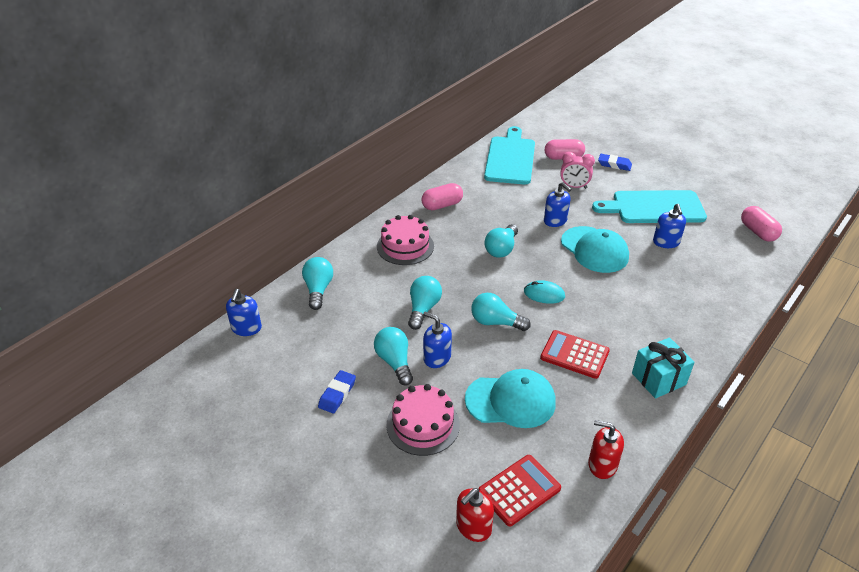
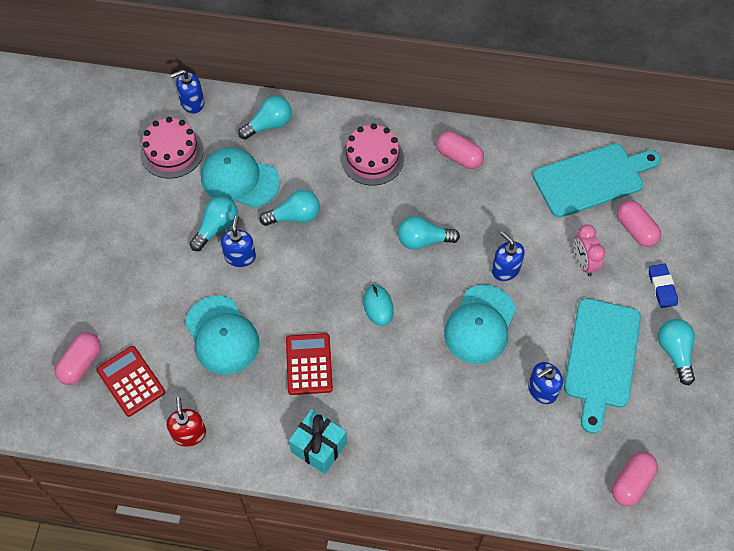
camera: 60 degrees right, 20 degrees up
blue eraser [318,370,356,413] -> none
pink cake [387,384,460,456] -> pink cake moved to [140,117,204,179]
red soap dispenser [456,488,494,542] -> pink capsule [55,332,101,385]
turquoise light bulb [471,293,531,331] -> turquoise light bulb moved to [658,319,695,385]
red calculator [478,455,561,526] -> red calculator turned 150 degrees counterclockwise [96,346,165,417]
blue soap dispenser [544,182,571,227] -> blue soap dispenser turned 120 degrees clockwise [492,231,525,281]
turquoise cutting board [592,190,707,223] -> turquoise cutting board turned 135 degrees counterclockwise [564,298,641,434]
none -> turquoise cap [201,147,280,208]

